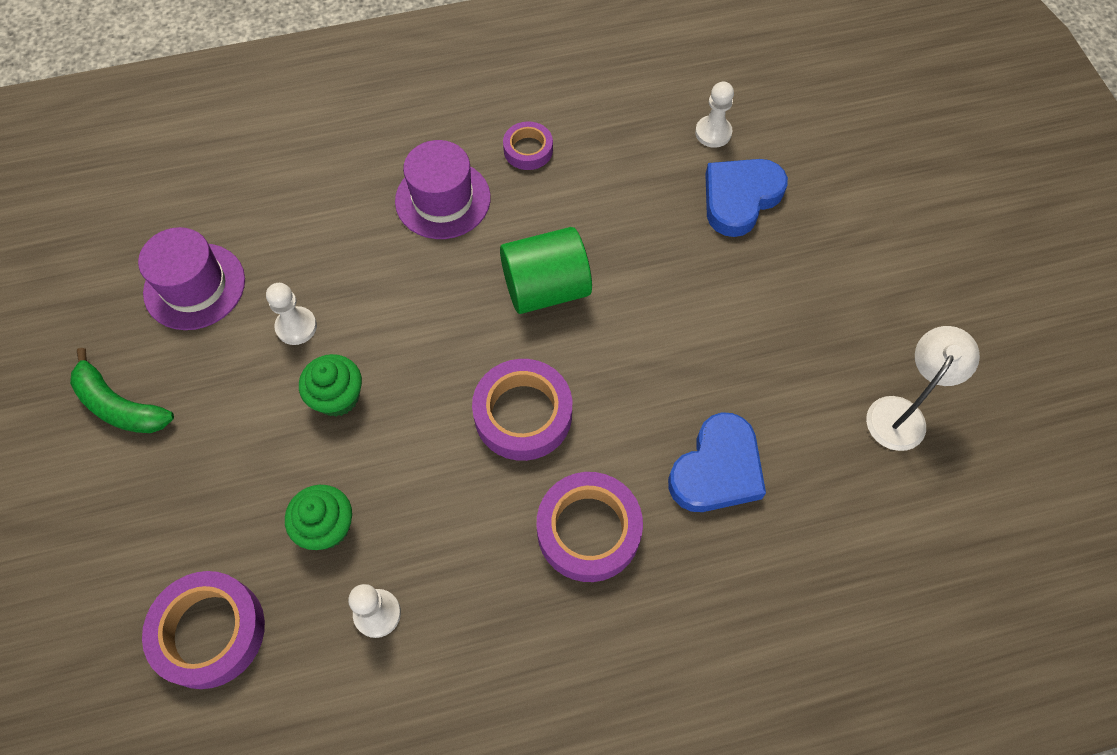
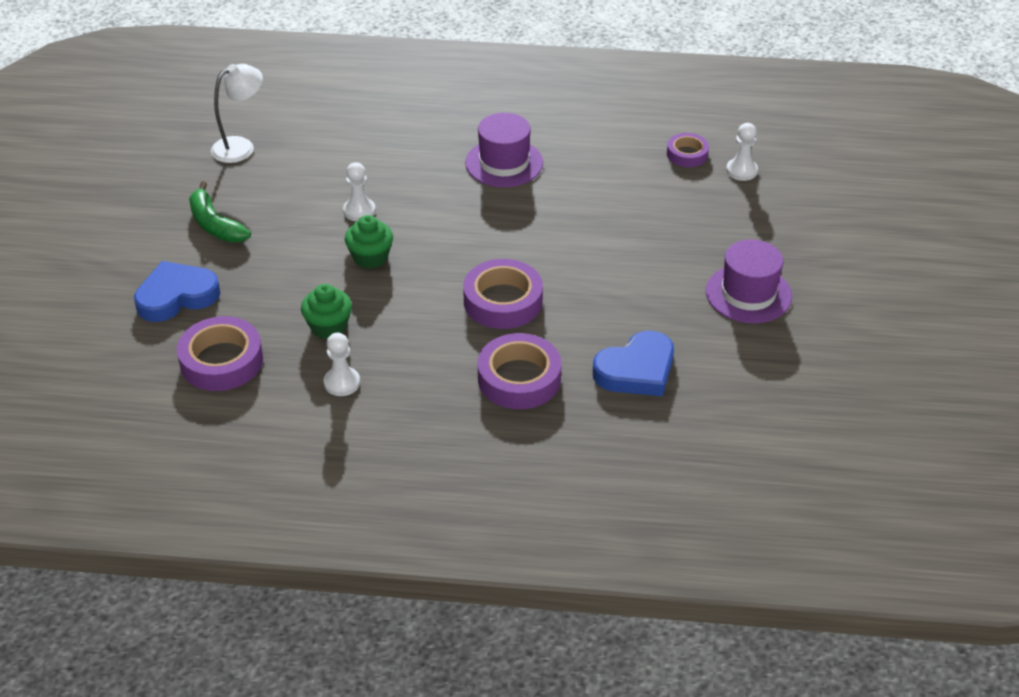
camera: 20 degrees right, 20 degrees down
purple hat [138,227,245,330] -> purple hat moved to [706,239,792,323]
green cylinder [500,227,592,314] -> none
purple tape [503,121,553,170] -> purple tape moved to [667,133,709,167]
blue heart [705,159,788,237] -> blue heart moved to [134,261,220,322]
white lamp [866,326,980,451] -> white lamp moved to [211,64,263,163]

